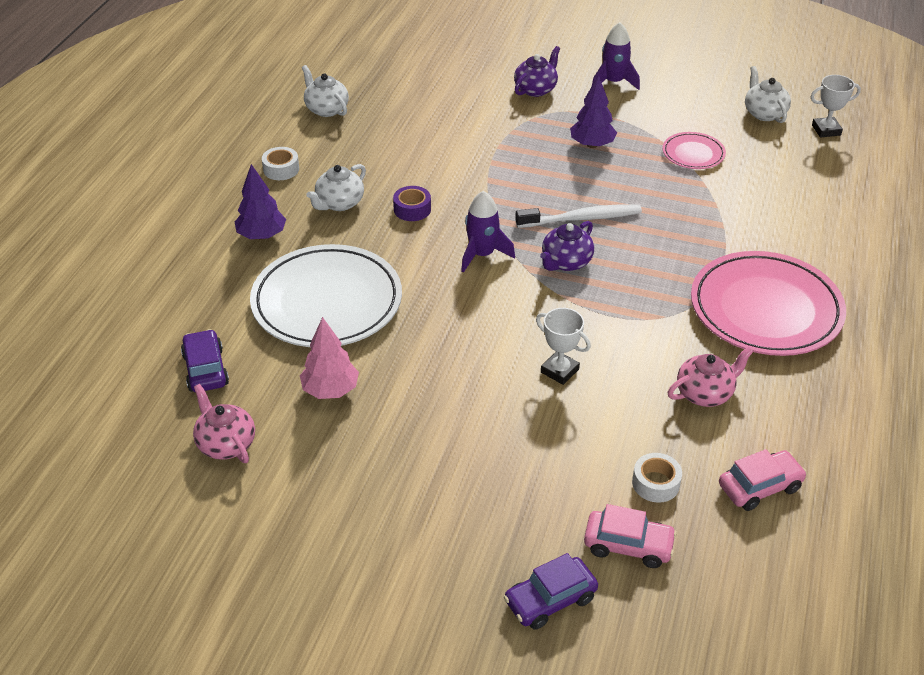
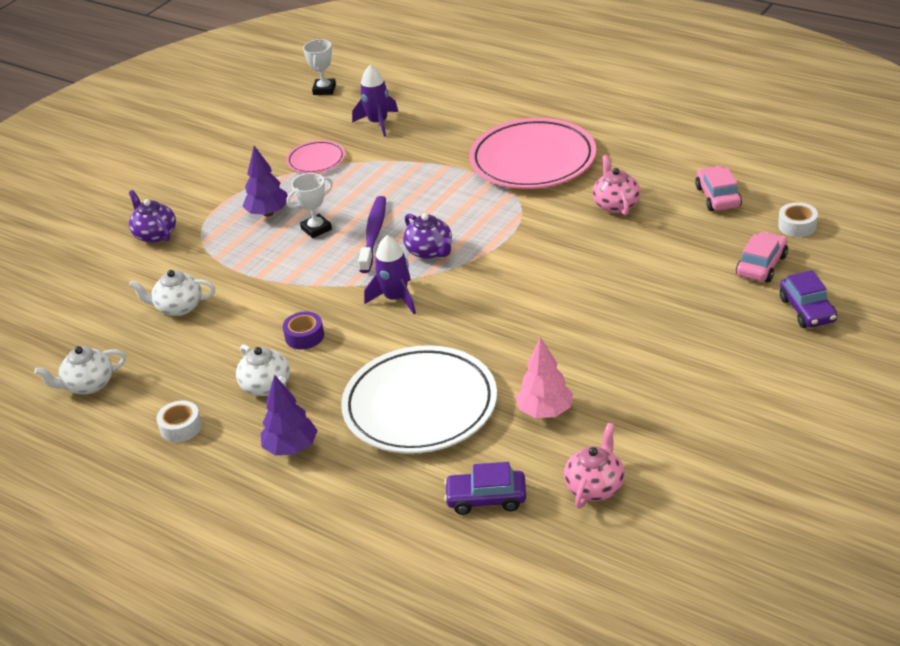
camera: 70 degrees left, 5 degrees down
pink teapot [193,384,255,463] -> pink teapot turned 135 degrees clockwise [564,423,624,508]
white toothbrush [515,204,642,228] -> purple toothbrush [358,196,386,273]
white trophy [536,308,591,385] -> white trophy moved to [286,173,333,238]
purple rocket [592,22,640,90] -> purple rocket moved to [352,65,398,137]
white tape [632,453,682,503] -> white tape moved to [778,202,818,237]
white teapot [745,66,791,123] -> white teapot moved to [129,270,215,316]

